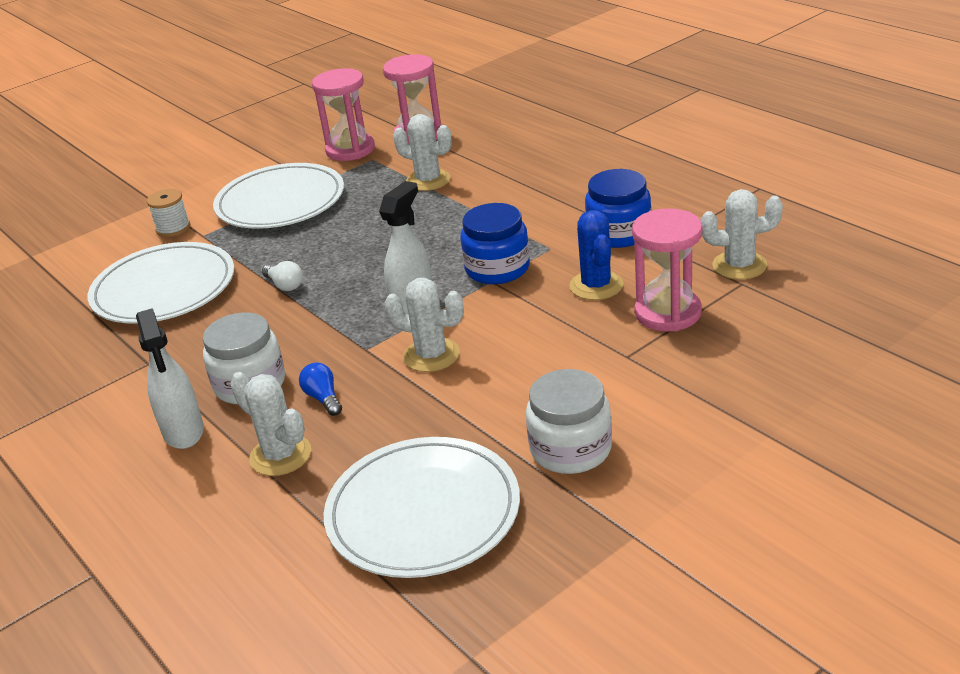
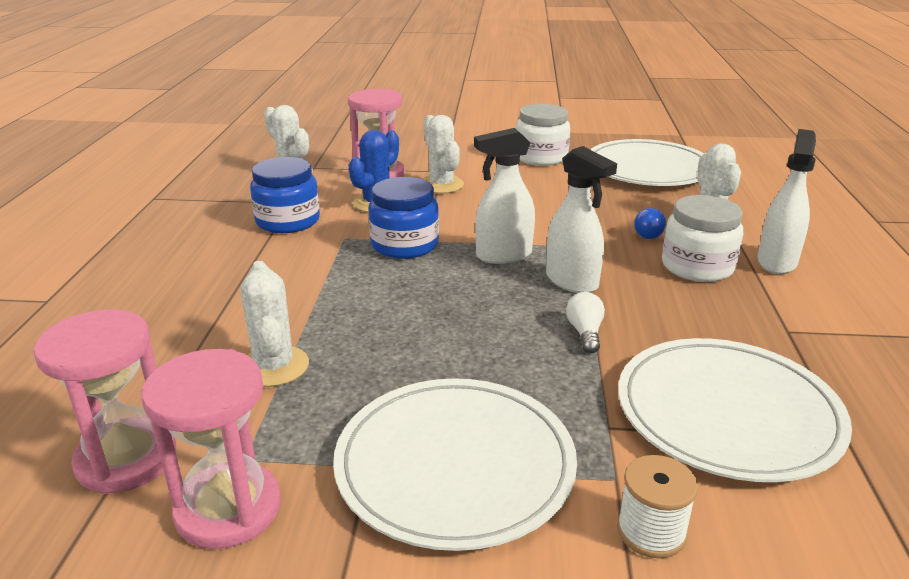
camera: 140 degrees left, 5 degrees down
white cactus [385,278,464,372] -> white cactus moved to [423,115,464,194]
none -> white spray bottle [546,146,617,293]

